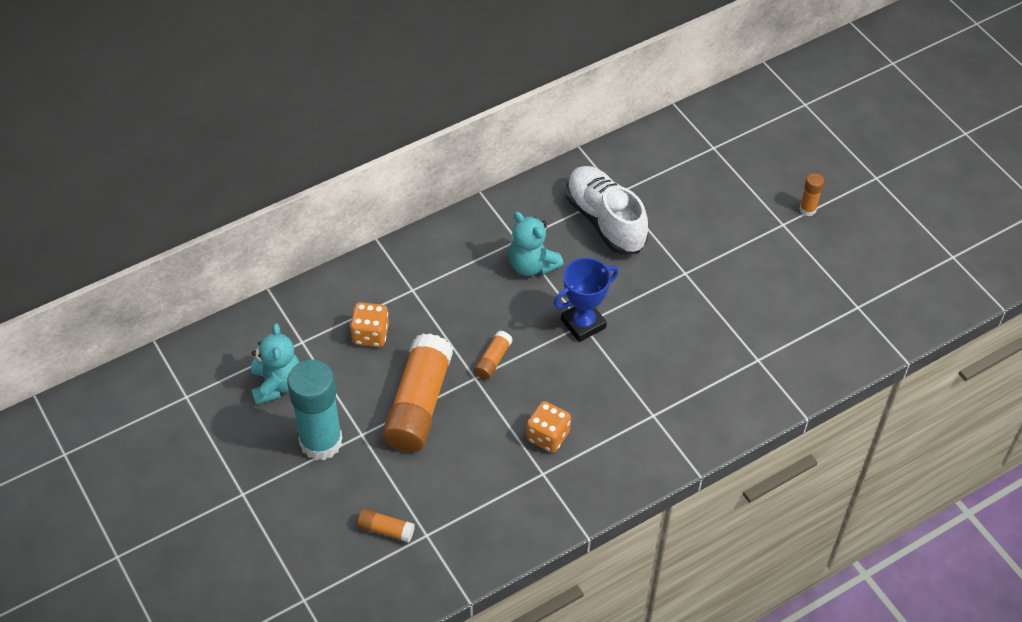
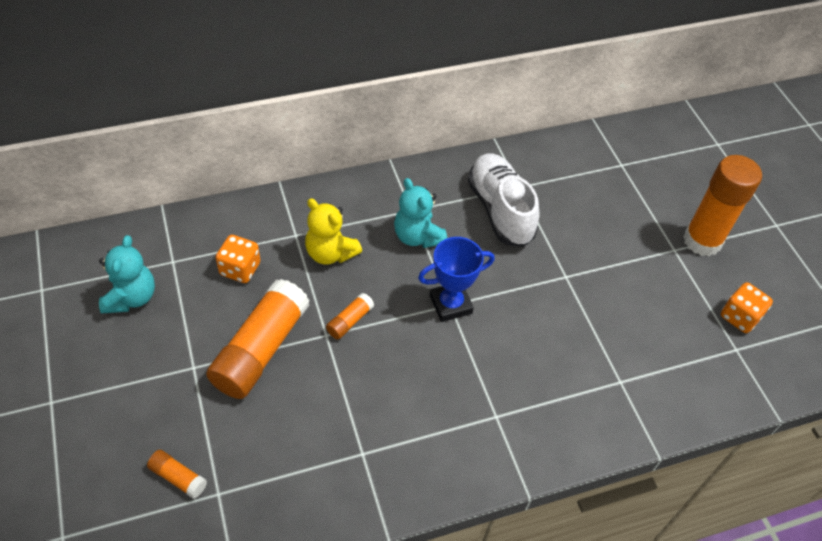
camera: 10 degrees right, 0 degrees up
turquoise glue stick [287,360,343,460] -> none
orange dice [526,401,571,453] -> orange dice moved to [721,282,773,333]
orange glue stick [799,173,824,216] -> orange glue stick [683,155,762,256], size x2.26
none -> yellow teddy bear [305,198,362,264]

